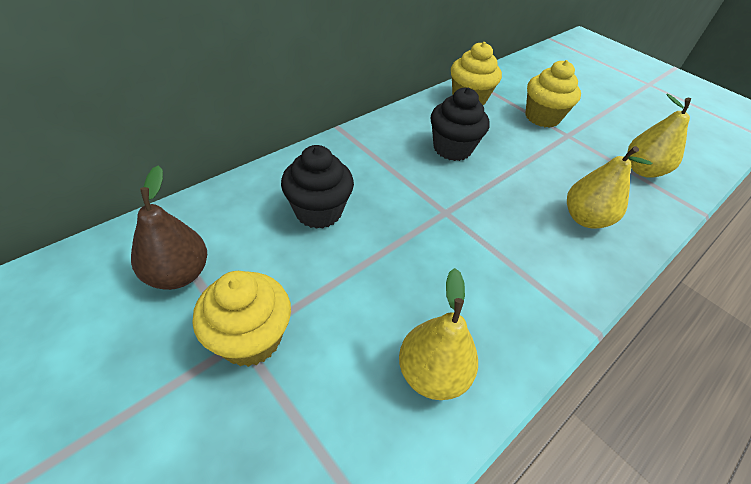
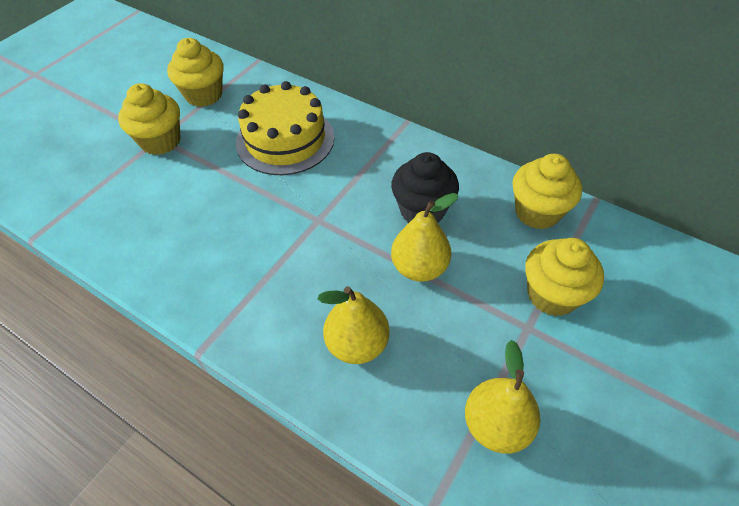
camera: 80 degrees right, 5 degrees up
brown pear [131,166,207,290] -> yellow cupcake [167,38,224,107]
black cupcake [281,145,354,229] -> yellow cake [236,81,334,175]
yellow pear [399,268,478,400] -> yellow pear moved to [391,193,458,282]

